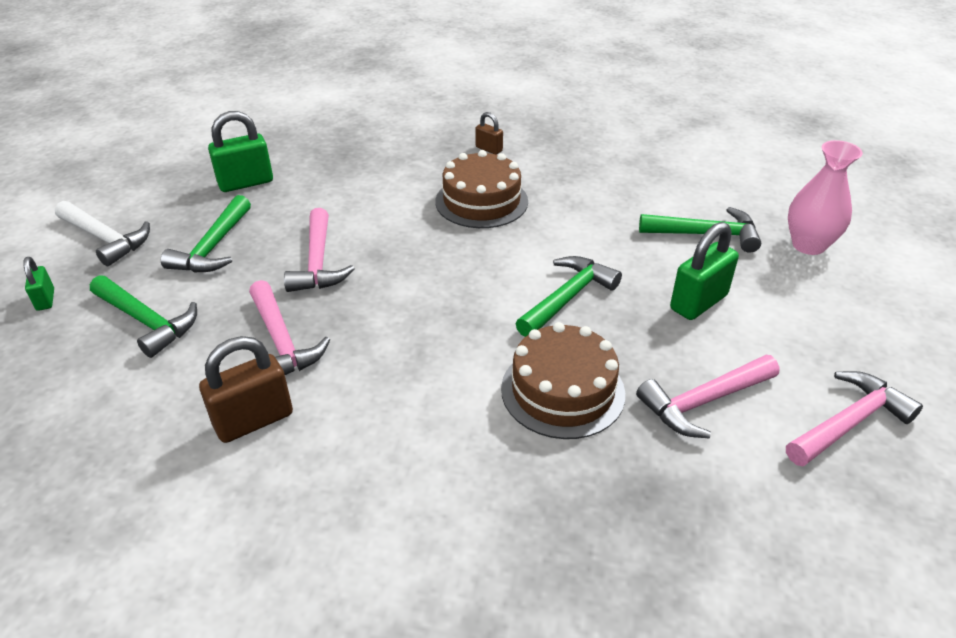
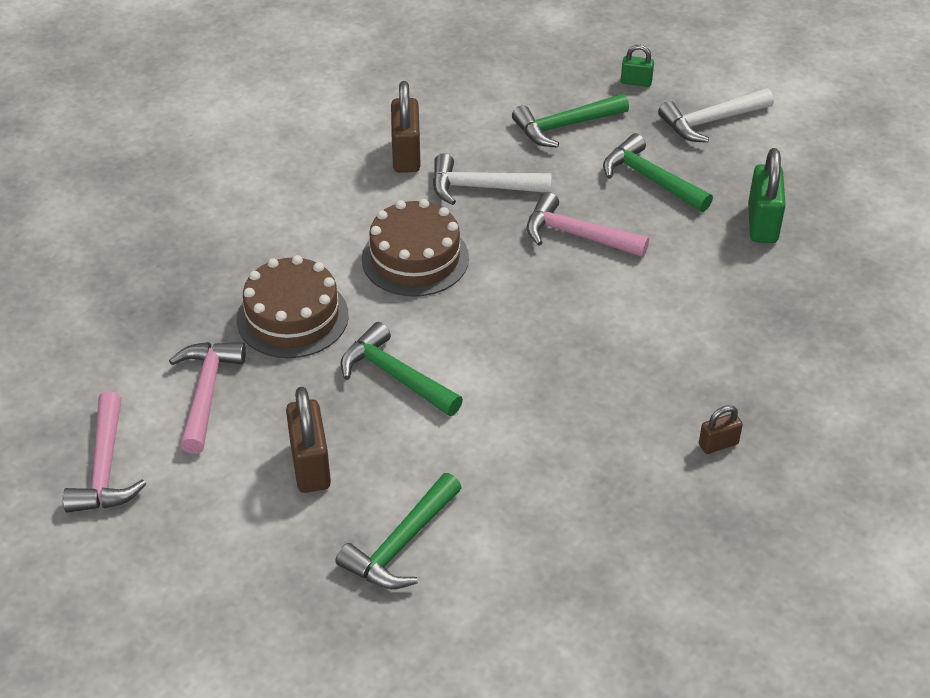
camera: 120 degrees right, 5 degrees up
pink hammer [249,280,330,375] -> white hammer [433,153,552,205]
brown cake [435,150,528,228] -> brown cake moved to [362,199,469,297]
green hammer [516,256,622,337] -> green hammer turned 150 degrees clockwise [340,322,463,416]
green padlock [670,222,739,320] -> brown padlock [286,387,331,493]
pink vase [788,140,863,255] -> none

